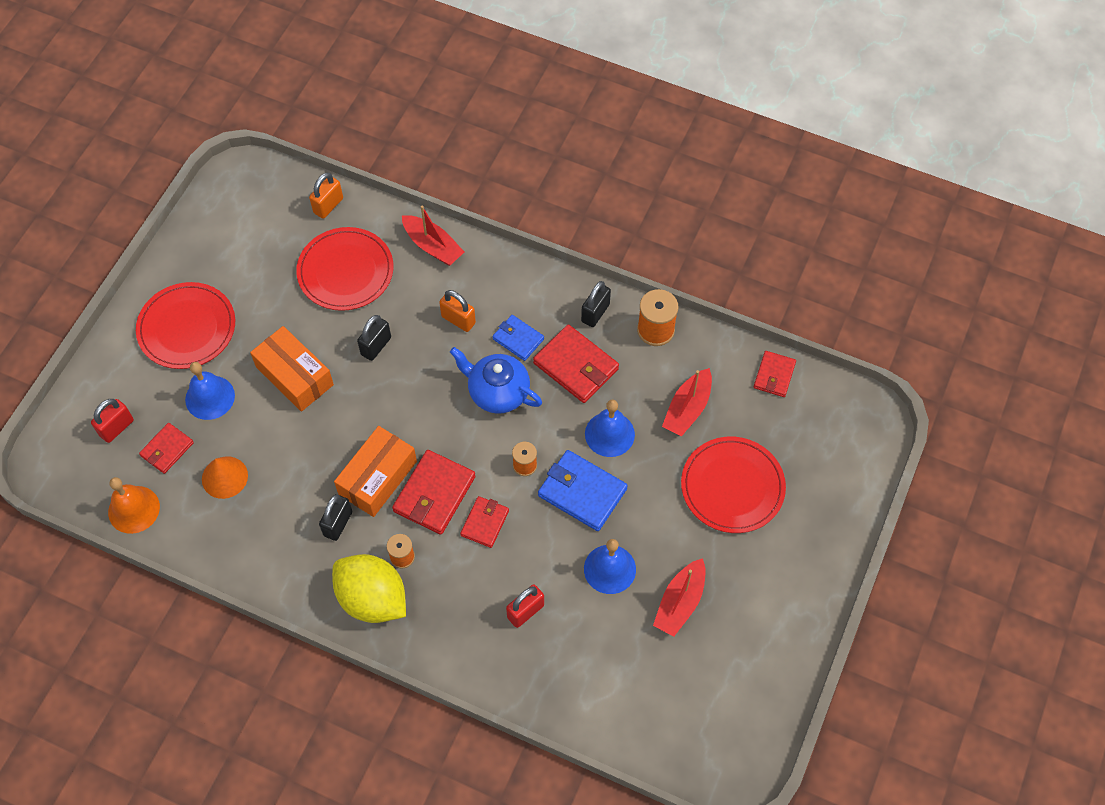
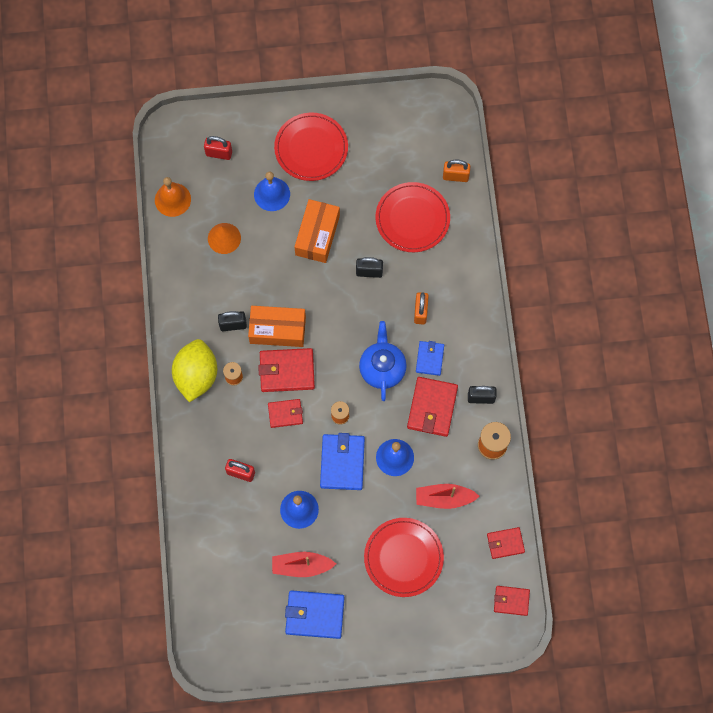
camera: 60 degrees right, 10 degrees up
red wallet [139,423,194,474] -> red wallet moved to [494,586,530,616]
red boat [402,205,464,266] -> none
none -> blue wallet [285,590,345,639]

